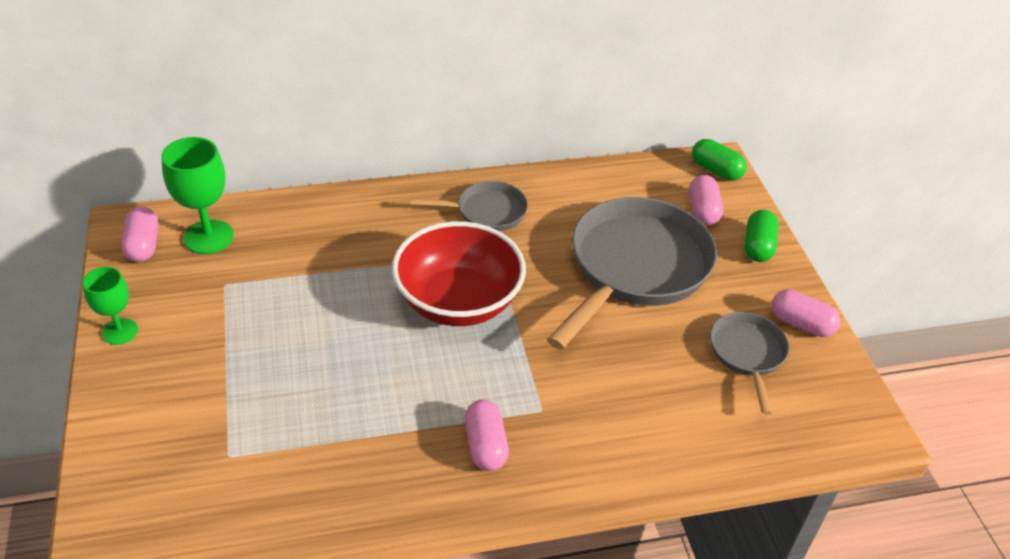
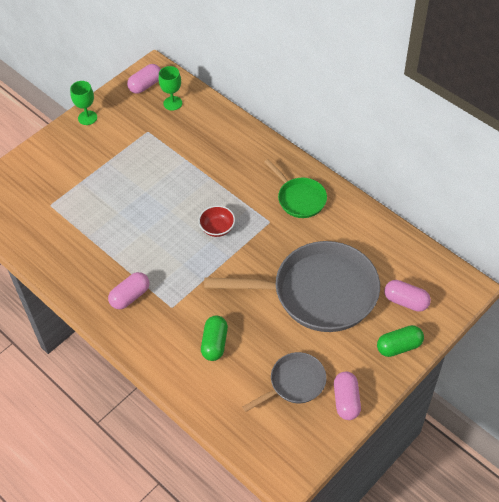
camera: 60 degrees right, 10 degrees up
green goblet [161,137,234,254] -> green goblet [159,66,182,111], size x0.64
red bowl [392,221,526,326] -> red bowl [198,205,235,237], size x0.43
grey pan [410,181,528,231] -> green pan [264,159,327,218]
pink capsule [689,175,723,225] -> pink capsule turned 60 degrees clockwise [384,280,431,312]
green capsule [692,139,747,181] -> green capsule moved to [201,315,228,361]

